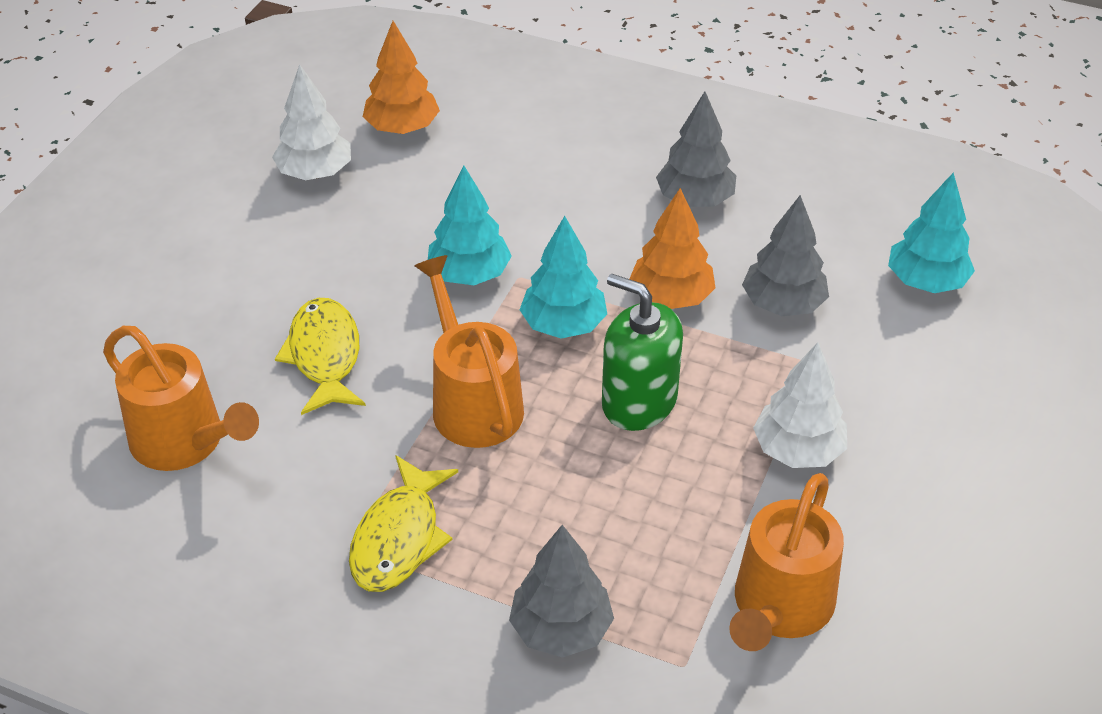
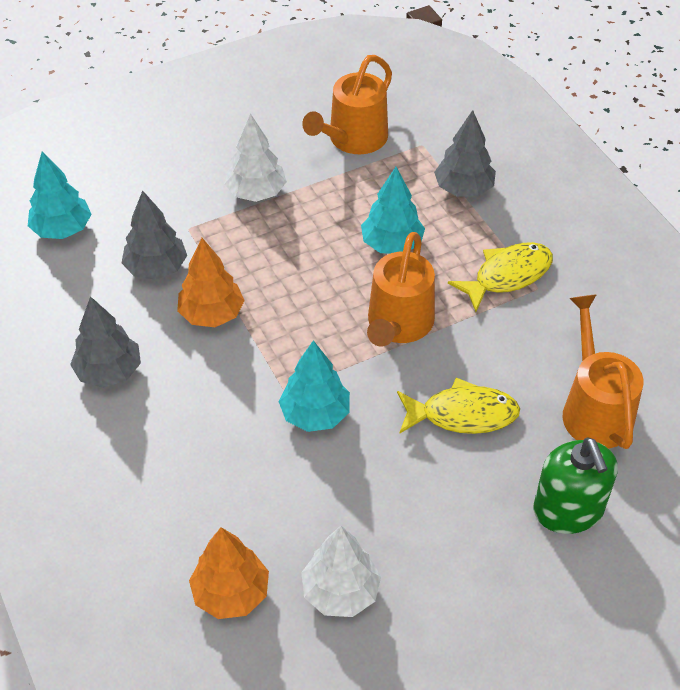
camera: 140 degrees left, 5 degrees up
yellow fish [275,298,366,415] -> yellow fish turned 120 degrees counterclockwise [397,378,520,434]
turquoise tree [520,216,607,339] -> turquoise tree moved to [361,167,425,254]
green soap dispenser [602,274,683,431] -> green soap dispenser moved to [533,438,618,534]
orange watering can [729,473,844,651] -> orange watering can turned 150 degrees clockwise [302,55,392,154]

